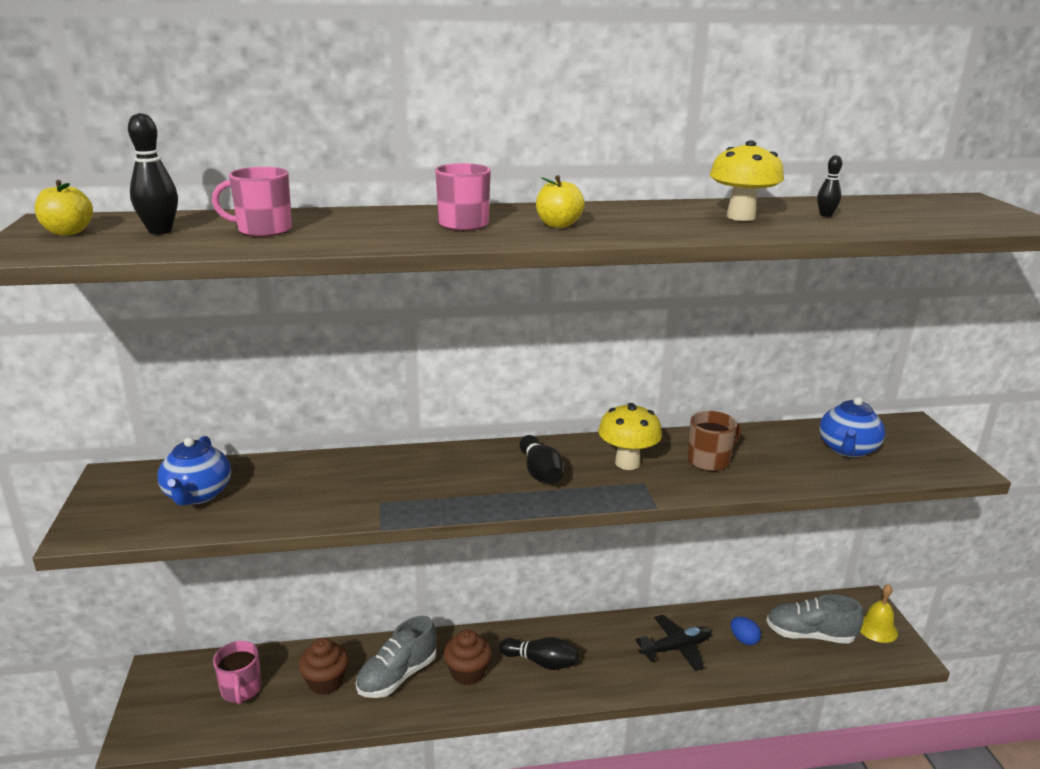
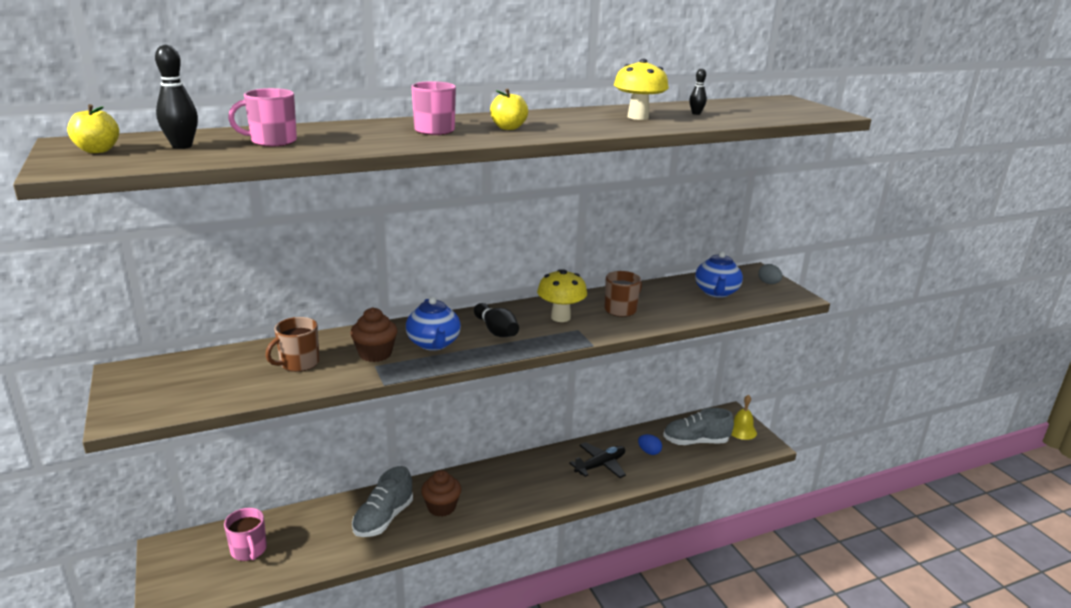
camera: 15 degrees left, 0 degrees up
blue teapot [157,436,231,506] -> blue teapot moved to [406,297,461,351]
brown cupcake [298,638,349,695] -> brown cupcake moved to [350,308,398,362]
black bowling pin [499,637,580,670] -> none
none -> brown mug [265,317,319,372]
none -> grey egg [758,264,782,284]

